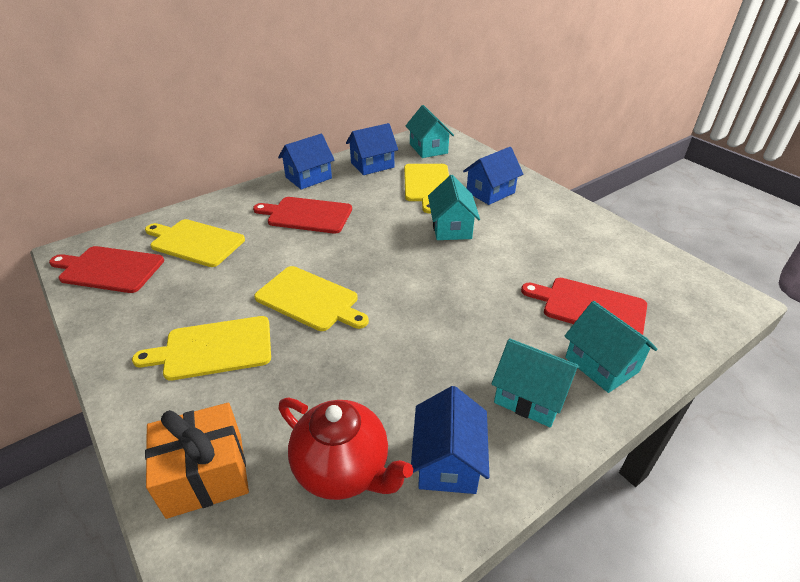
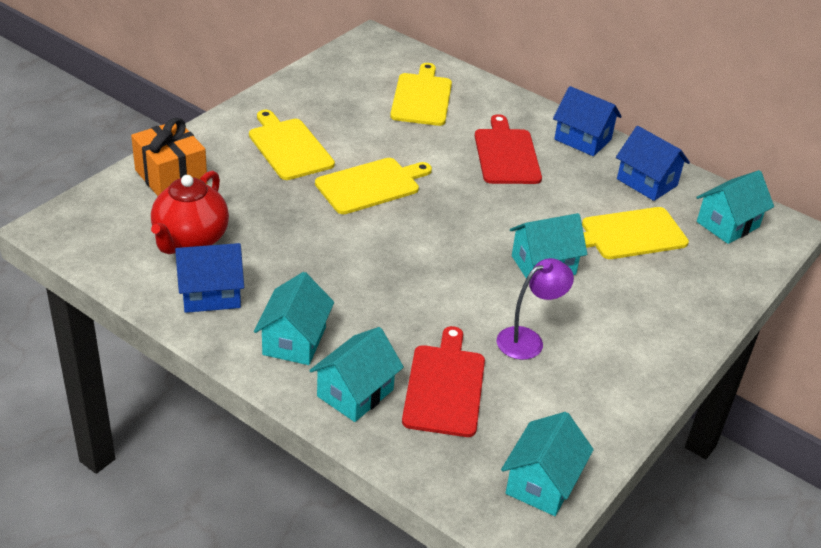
camera: 70 degrees right, 0 degrees up
red cutting board [49,246,164,293] -> none
yellow cutting board [254,266,369,331] -> yellow cutting board turned 135 degrees counterclockwise [315,158,432,214]
blue house [463,147,523,205] -> none
none -> purple lamp [497,258,574,360]
none -> turquoise house [501,412,594,516]

